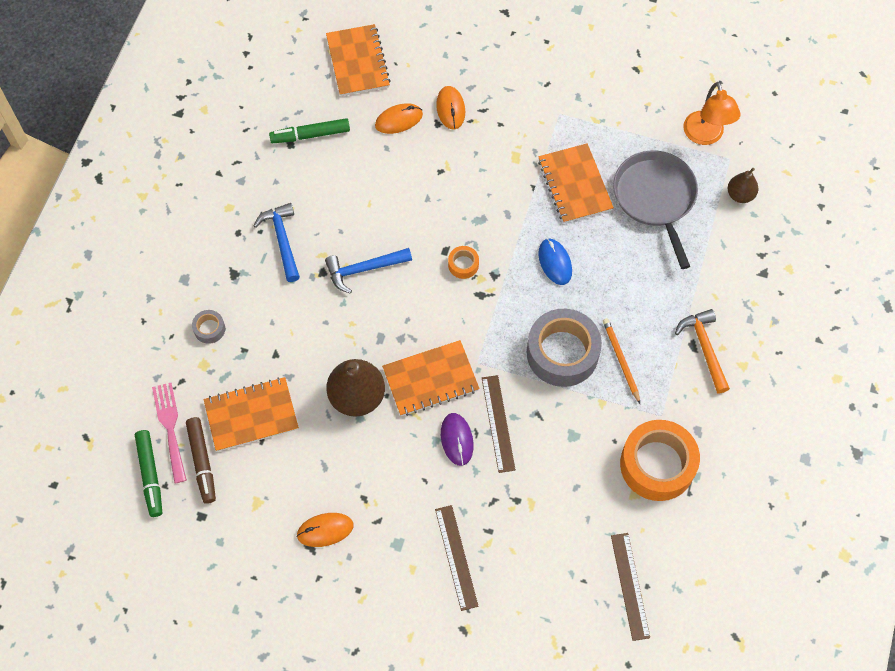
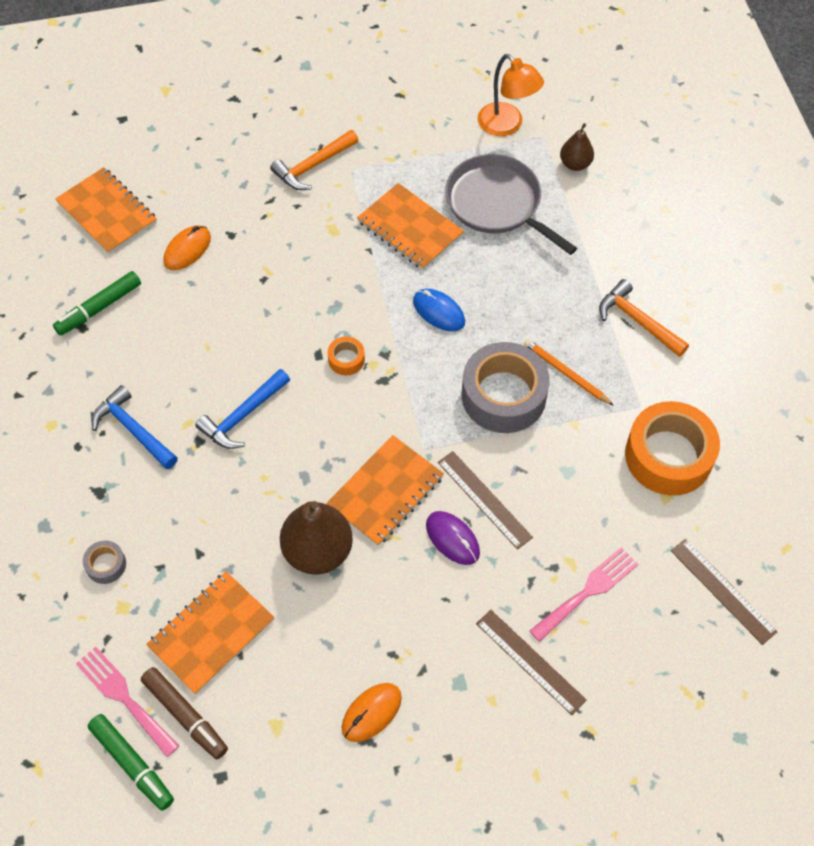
camera: 30 degrees left, 5 degrees down
orange mouse [436,86,465,130] -> none
none -> orange hammer [270,130,359,190]
none -> pink fork [529,547,639,642]

